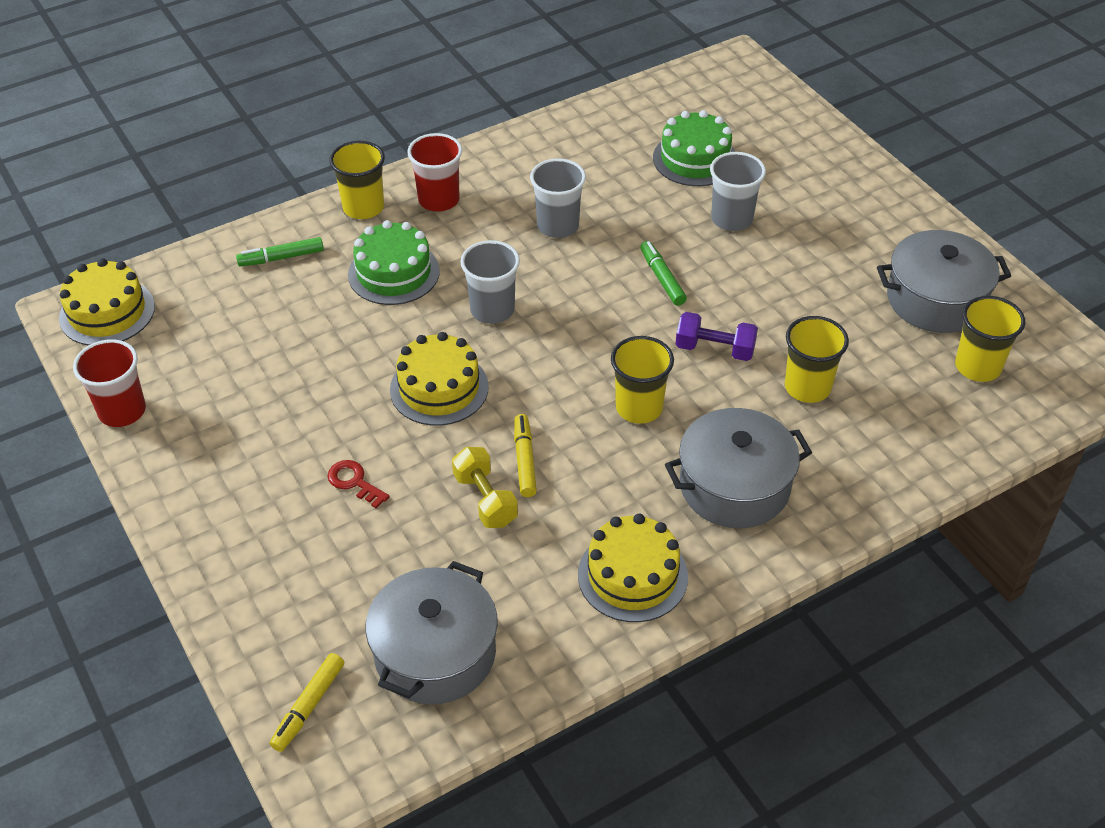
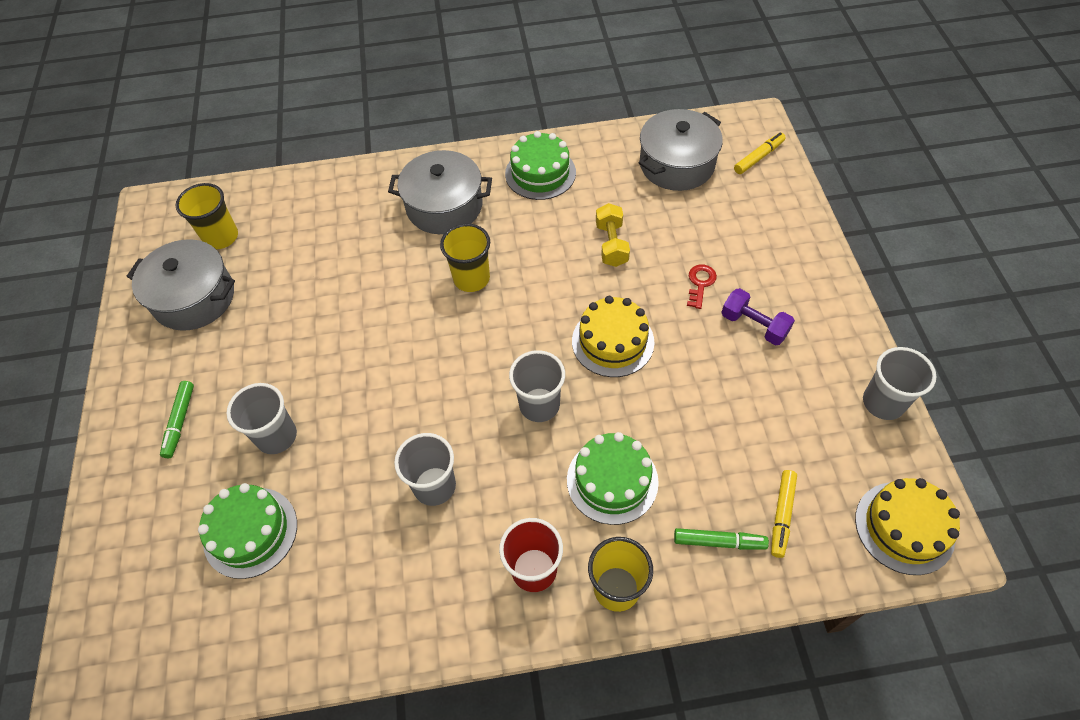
camera: 155 degrees left, 10 degrees up
red cup [73,339,146,427] -> grey cup [863,347,937,420]
red key [327,460,389,508] -> red key turned 135 degrees counterclockwise [687,265,717,309]
yellow marker [514,414,537,497] -> yellow marker moved to [771,470,797,558]
yellow cake [578,514,688,622] -> green cake [505,131,576,200]
green marker [640,241,687,306] -> green marker moved to [160,381,194,458]
purple dumbbell [675,312,758,361] -> purple dumbbell moved to [721,288,795,345]
yellow cup [785,316,849,403] -> none

